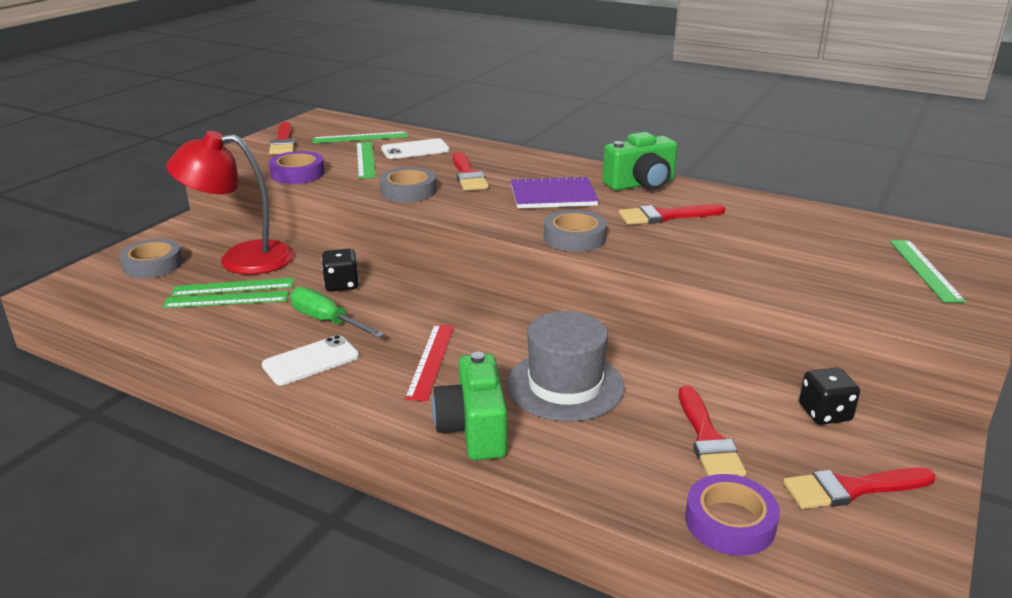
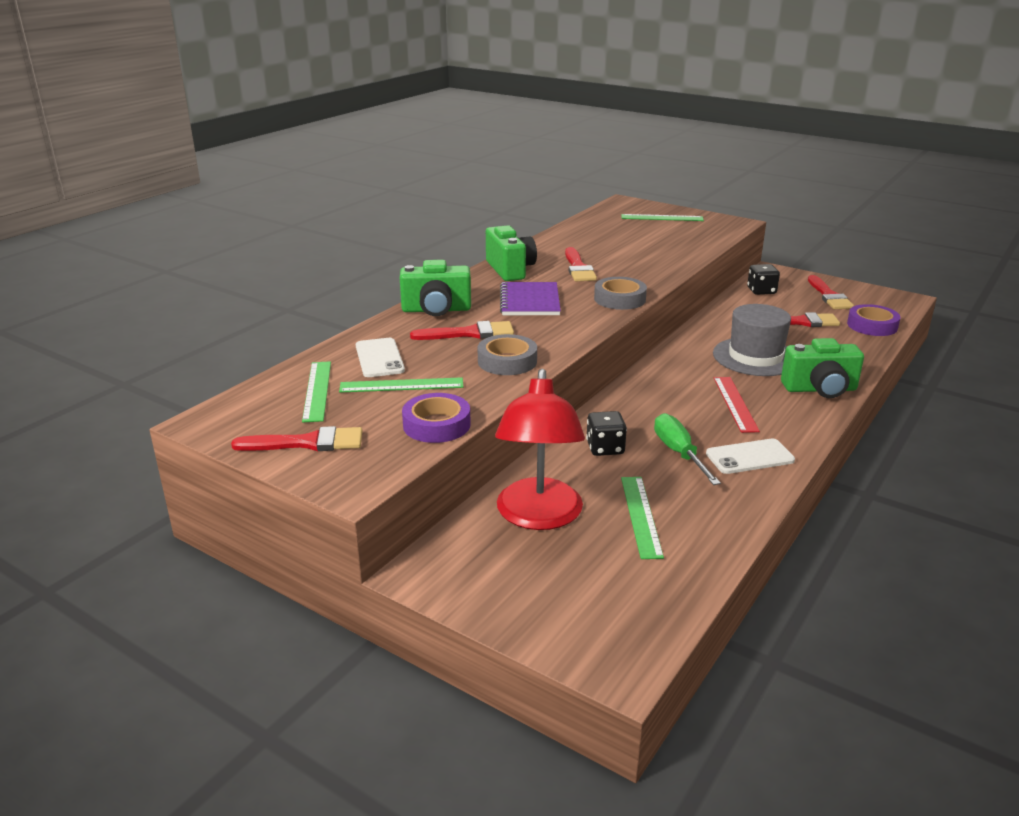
camera: 85 degrees left, 0 degrees up
grey tape [119,239,183,278] -> none
green ruler [171,278,294,296] -> none
white phone [262,335,359,385] -> white phone turned 75 degrees counterclockwise [706,438,795,474]
green screwdriver [290,287,385,338] -> green screwdriver turned 120 degrees clockwise [654,413,721,485]
red ruler [405,324,454,401] -> red ruler turned 75 degrees clockwise [714,377,760,433]
none -> green camera [400,260,471,316]

